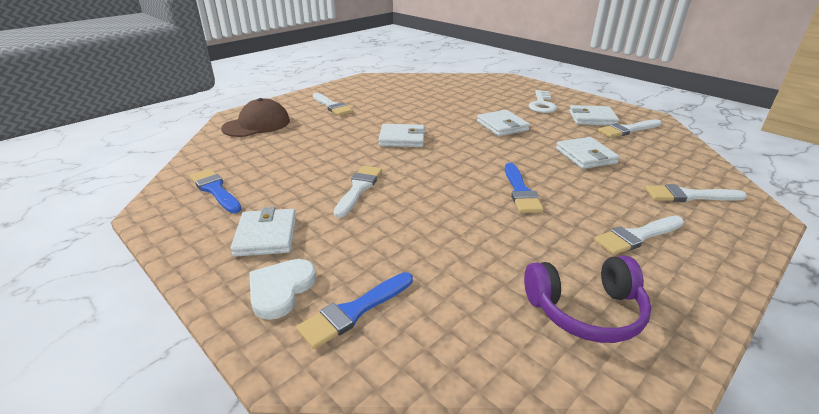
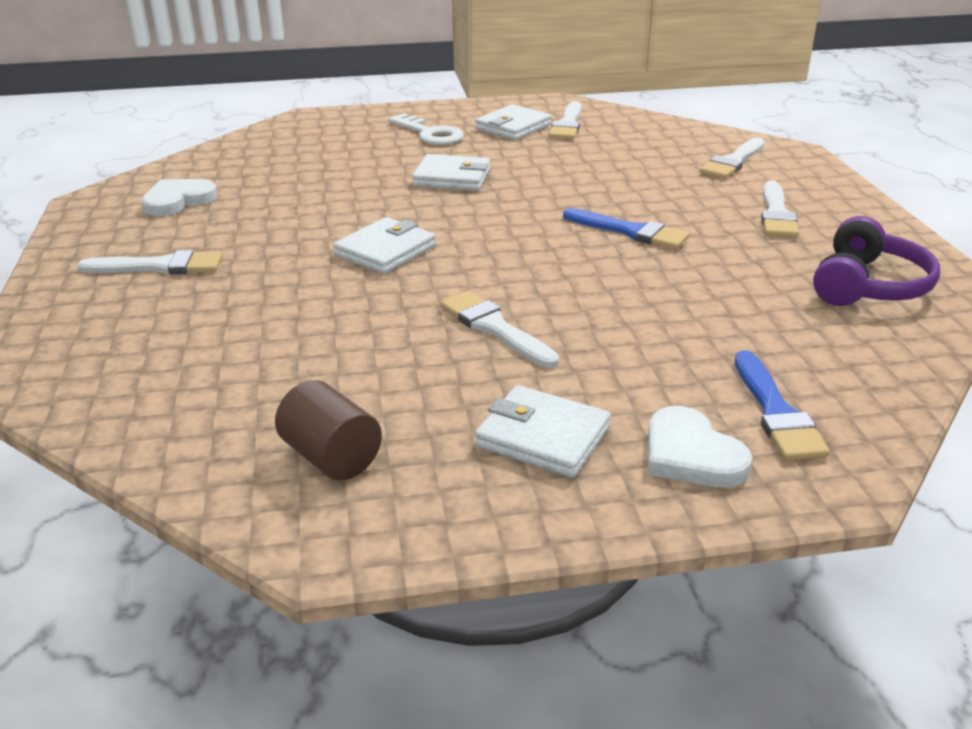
camera: 55 degrees left, 0 degrees up
blue brush [190,169,242,213] -> brown cylinder [275,380,382,480]
brown cap [221,98,290,137] -> none
white wallet [556,137,620,169] -> none
none -> white heart [141,179,217,216]

